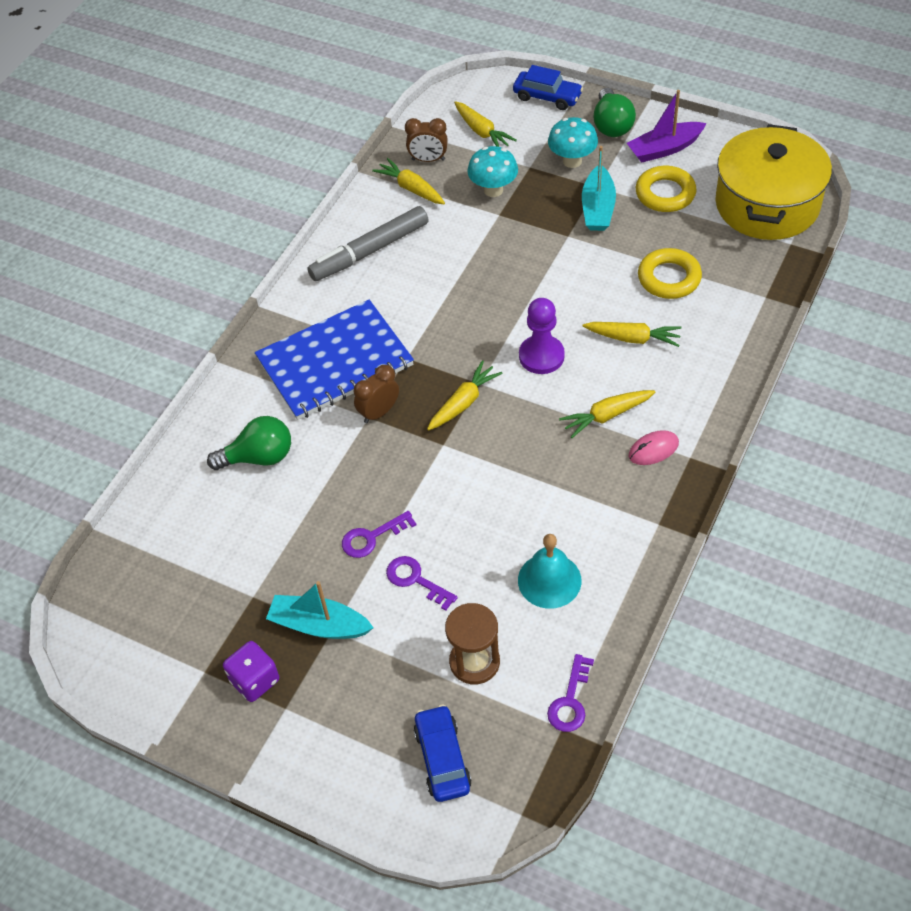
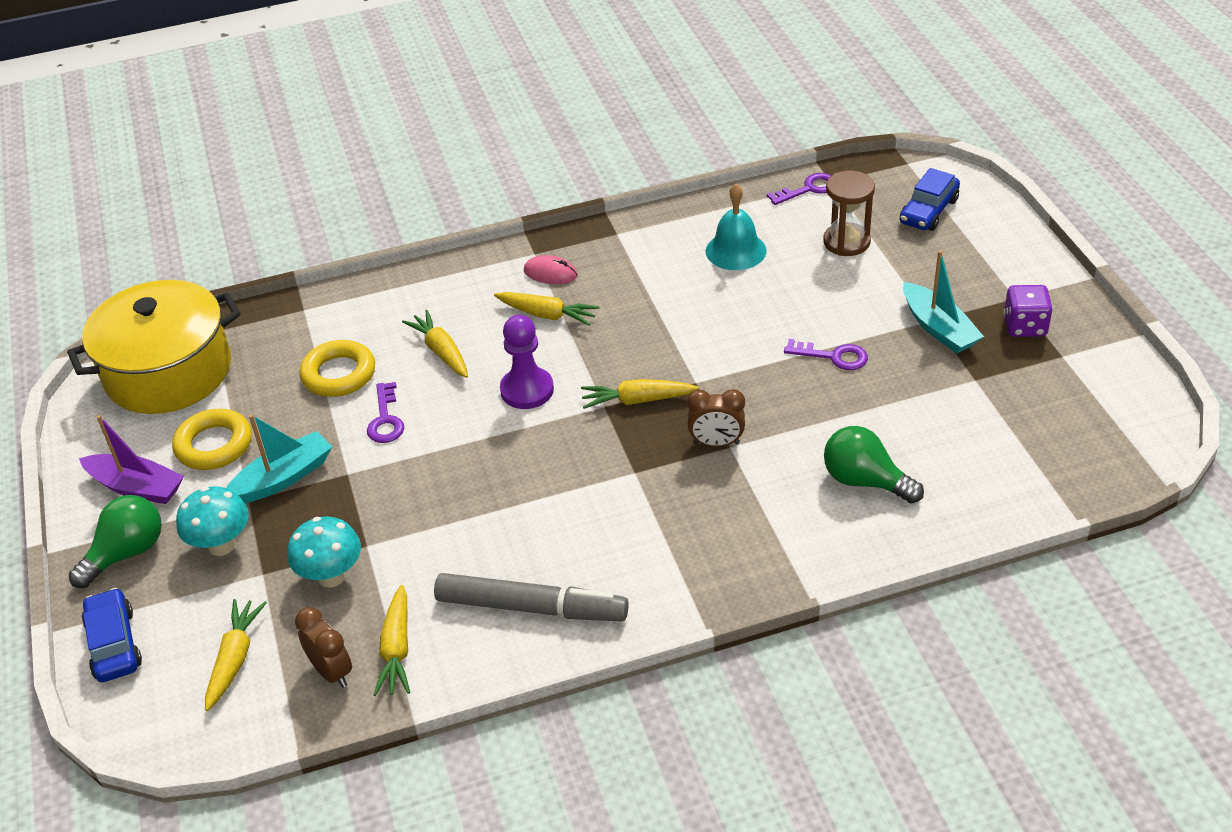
camera: 135 degrees left, 10 degrees down
blue notebook [255,299,414,420] -> none
purple key [386,556,458,611] -> purple key moved to [367,382,404,443]

